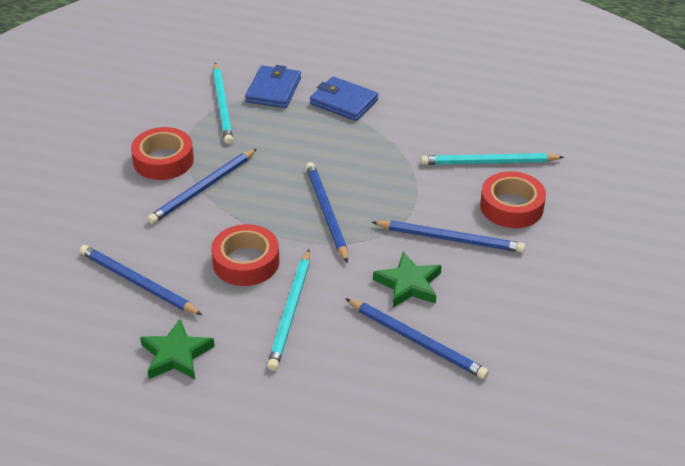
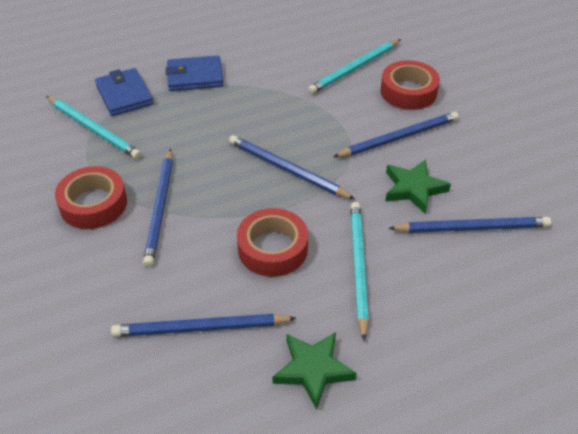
camera: 40 degrees left, 5 degrees up
turquoise pencil [267,249,310,371] -> turquoise pencil turned 150 degrees counterclockwise [350,202,369,341]

